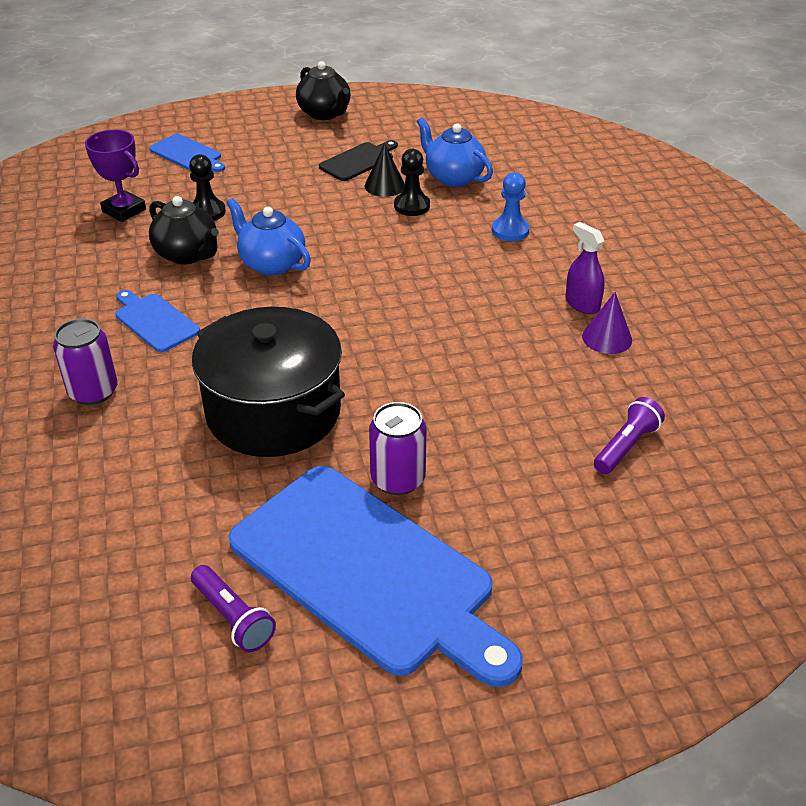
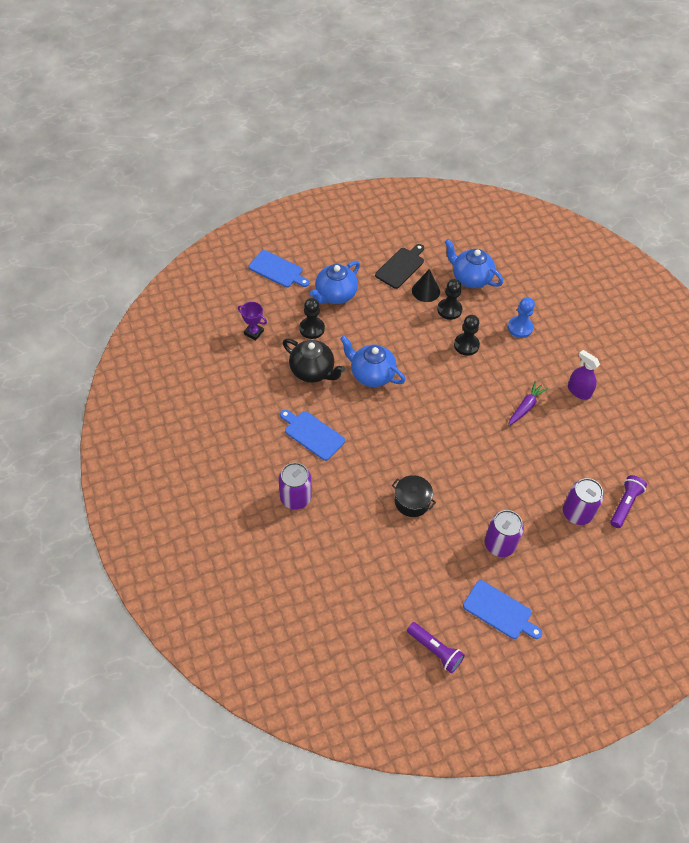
camera: 10 degrees left, 15 degrees up
purple trophy [85,130,146,222] -> purple trophy [238,302,267,340], size x0.66
black pot [192,307,345,457] -> black pot [392,475,436,517], size x0.43
blue cutting board [228,466,523,687] -> blue cutting board [463,580,543,639], size x0.44
black teapot [296,61,350,120] -> none
purple cone [582,292,632,354] -> none
none -> blue teapot [310,261,360,304]
none -> black pawn [454,315,480,356]
none -> purple carrot [508,381,548,426]
none -> purple can [563,478,604,525]

